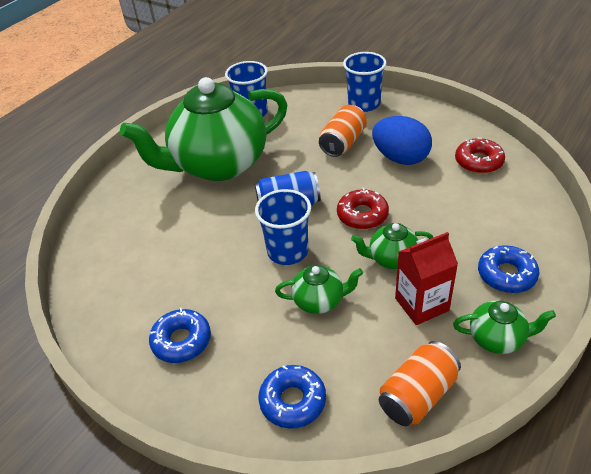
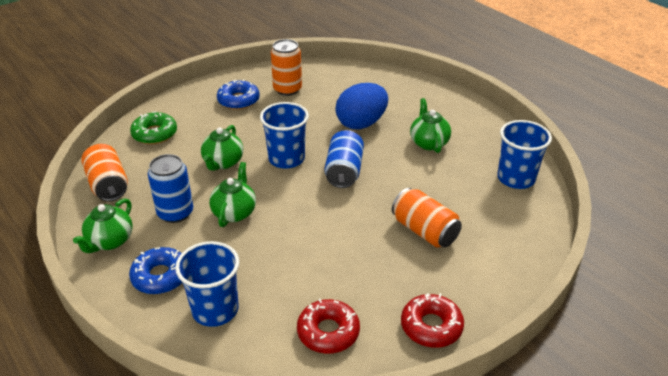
camera: 105 degrees right, 5 degrees down
green teapot [120,77,287,181] -> green teapot [410,98,451,153], size x0.41
blue donut [259,365,326,429] -> green donut [130,112,177,144]
red donut [337,188,389,229] -> red donut moved to [401,293,464,348]
blue cup [343,52,387,112] -> blue cup moved to [175,241,239,327]
blue egg [372,116,432,165] -> blue egg moved to [335,83,388,129]
red carton [395,232,458,325] -> blue can [148,154,193,223]
none -> orange can [271,39,302,96]

